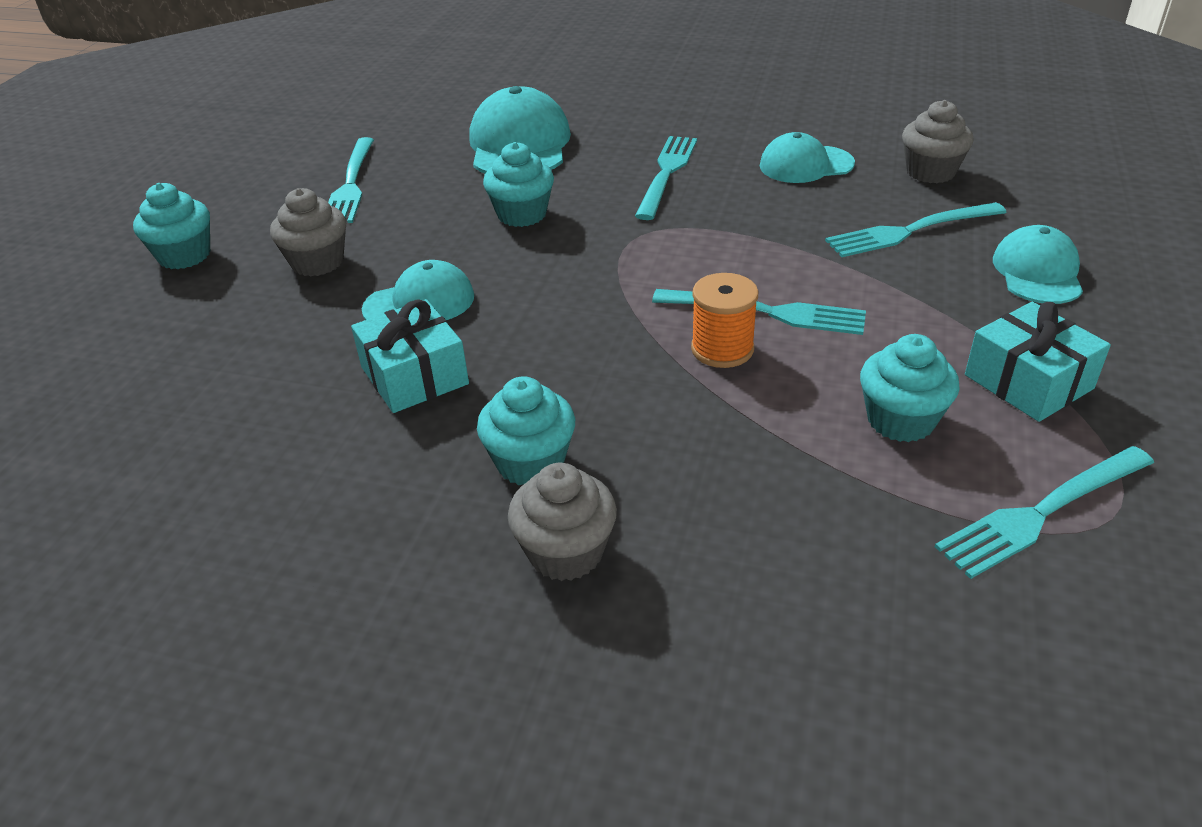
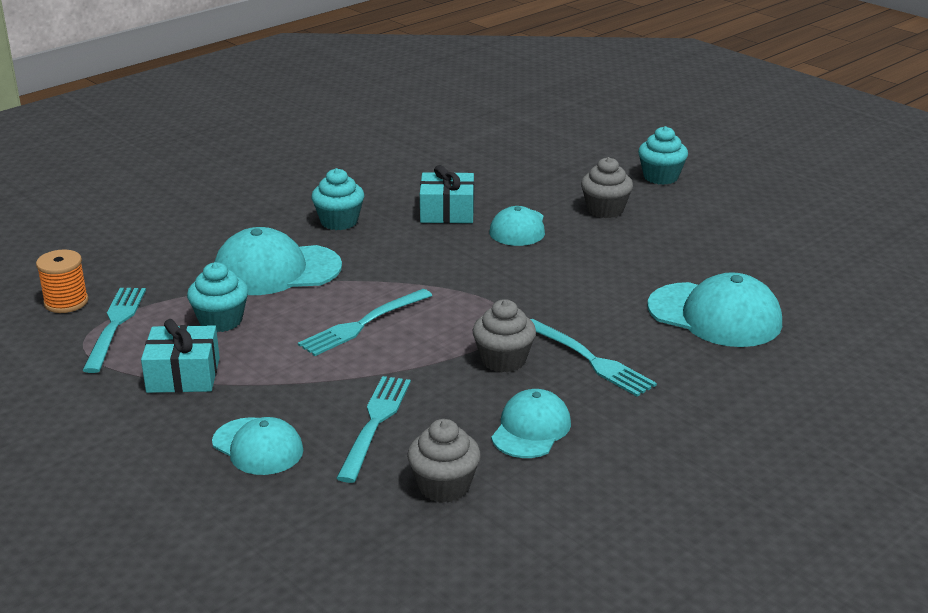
camera: 120 degrees right, 10 degrees down
turquoise fork [328,137,374,223] -> none
turquoise cupcake [483,142,554,227] -> none
grey cupcake [508,463,617,581] -> grey cupcake moved to [473,299,536,373]
orange spool [691,273,758,368] -> orange spool moved to [36,250,88,313]
none -> turquoise cap [214,227,342,295]

